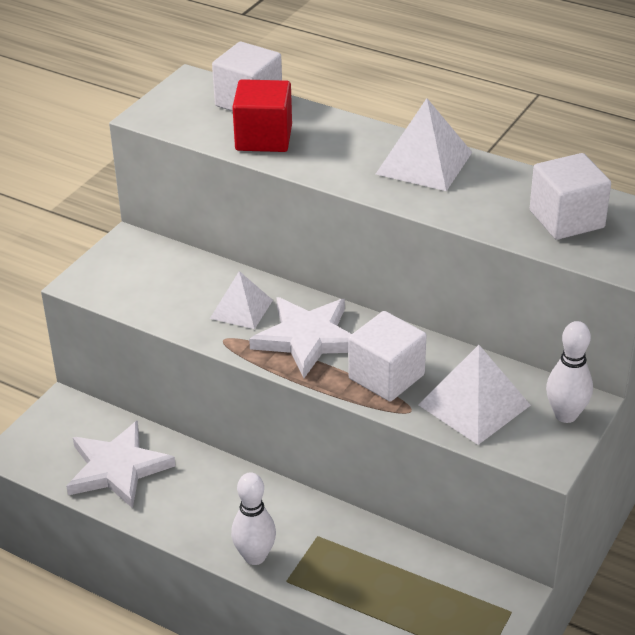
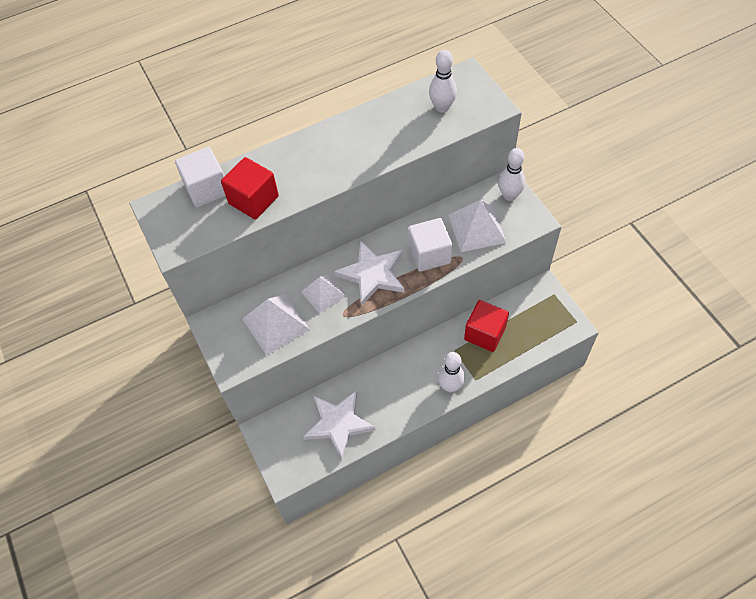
camera: 55 degrees left, 20 degrees up
white pyramid [376,98,472,191] -> white pyramid moved to [242,294,310,355]
white cube [530,153,611,240] -> white bowling pin [429,50,457,113]
none -> red cube [464,300,509,352]

